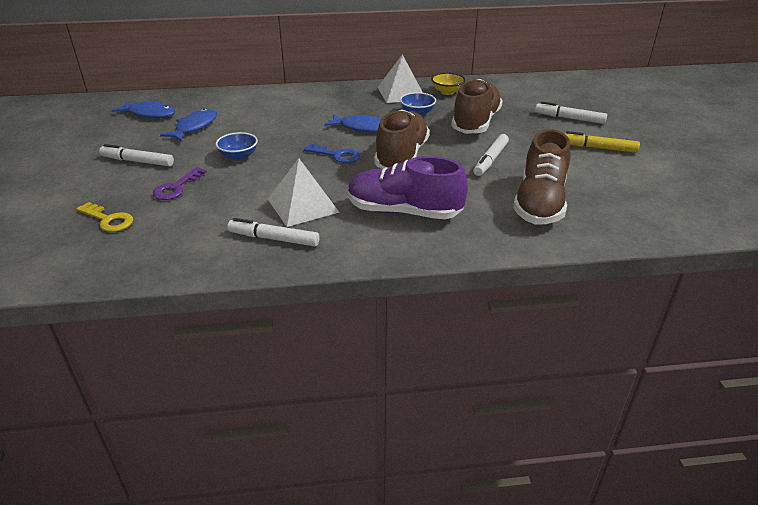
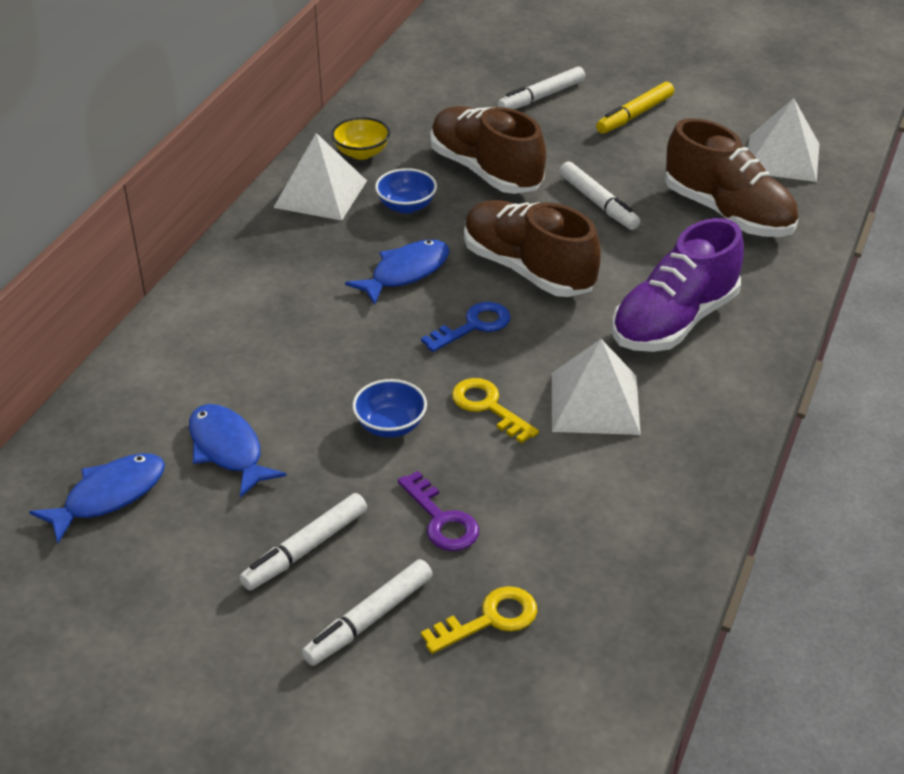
camera: 60 degrees left, 5 degrees up
white marker [227,218,319,246] -> white marker moved to [302,559,433,666]
none -> yellow key [452,378,539,443]
none -> white pyramid [748,98,819,182]

